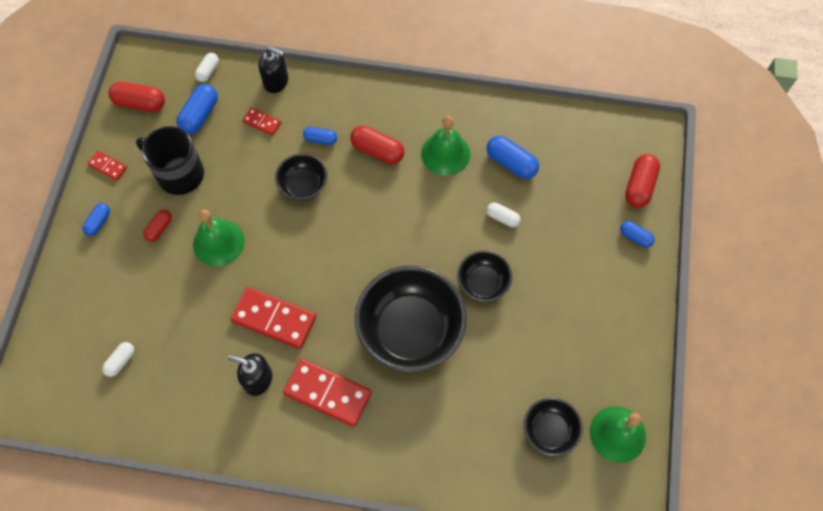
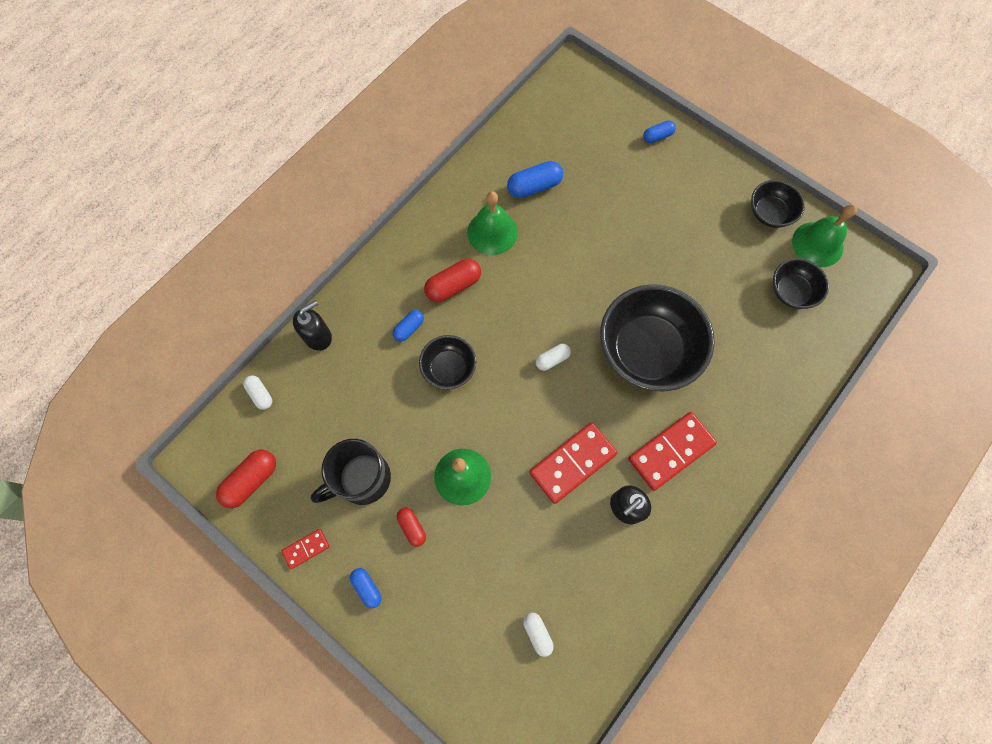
camera: 60 degrees left, 5 degrees up
blue capsule [176,84,218,134] -> none
red domino [242,108,281,136] -> none
black bowl [457,250,512,302] -> black bowl moved to [751,180,805,228]
white capsule [487,203,521,227] -> white capsule moved to [536,344,571,371]
red capsule [625,154,660,208] -> none

